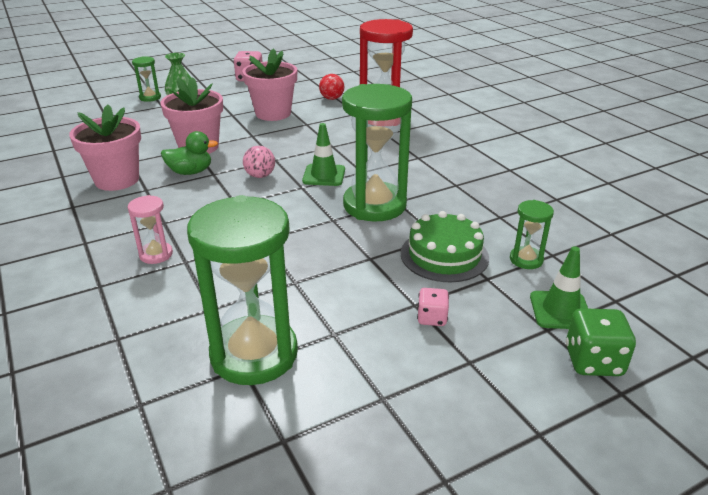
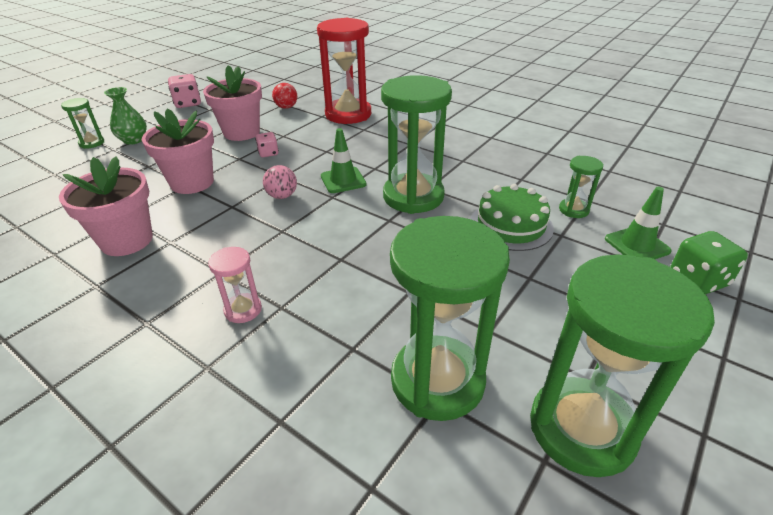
camera: 25 degrees left, 5 degrees up
green duck [161,131,218,175] -> none
pink dice [417,288,449,326] -> pink dice moved to [255,132,279,157]
none -> green hourglass [530,254,715,477]

